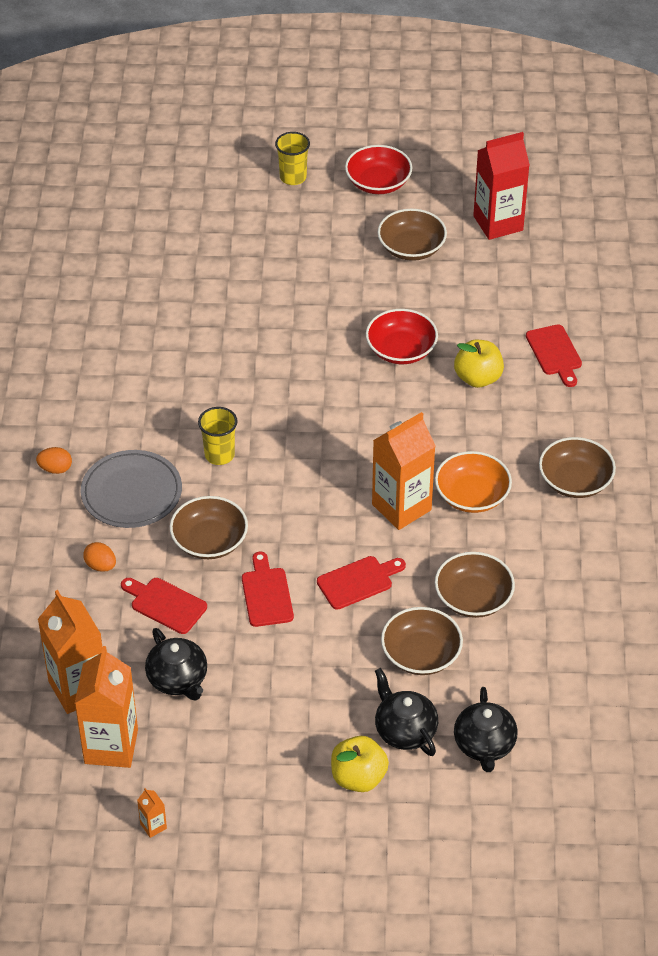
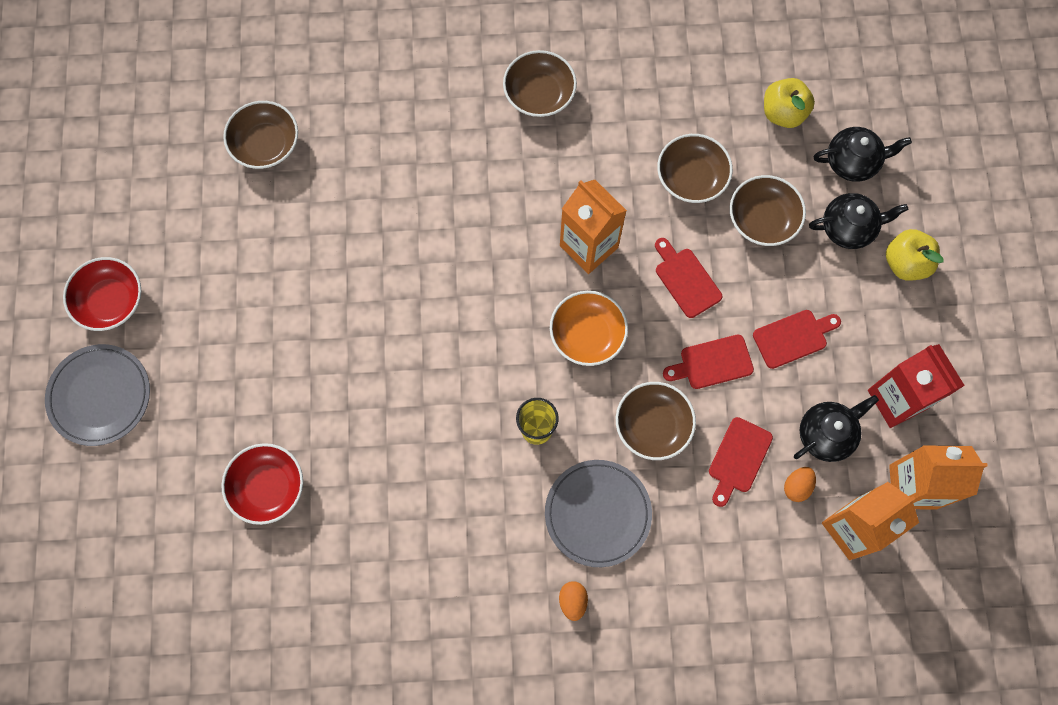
camera: 95 degrees left, 25 degrees up
orange egg [83,542,116,572] -> orange egg moved to [784,467,816,502]
orange carton [137,788,167,838] -> none
yellow cup [275,132,310,185] -> grey plate [45,344,150,446]
red bowl [366,309,438,364] -> red bowl moved to [221,443,303,525]
black teapot [375,668,438,756] -> black teapot turned 150 degrees counterclockwise [809,193,908,249]
brown bowl [378,209,447,261] -> brown bowl moved to [223,101,298,169]
orange bowl [435,451,512,513] -> orange bowl moved to [550,291,628,366]
yellow apple [454,340,504,388] -> yellow apple moved to [764,78,815,128]
red carton [473,132,530,240] -> red carton moved to [868,344,965,428]
red cutting board [526,324,582,387] -> red cutting board moved to [753,310,841,369]

